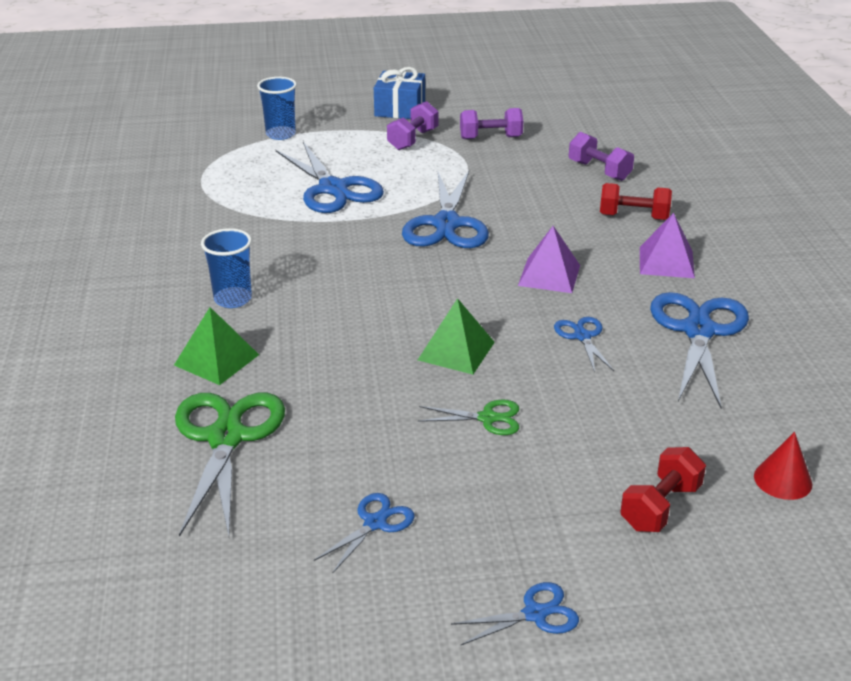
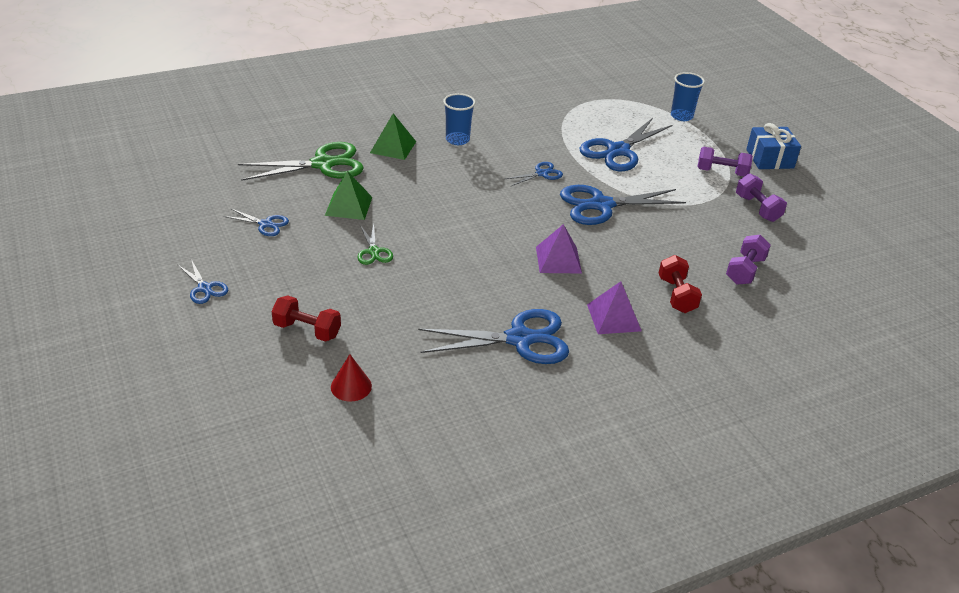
camera: 70 degrees right, 5 degrees up
green pyramid [418,298,495,374] -> green pyramid moved to [325,171,372,220]
blue scissors [554,317,614,372] -> blue scissors moved to [505,162,563,186]

